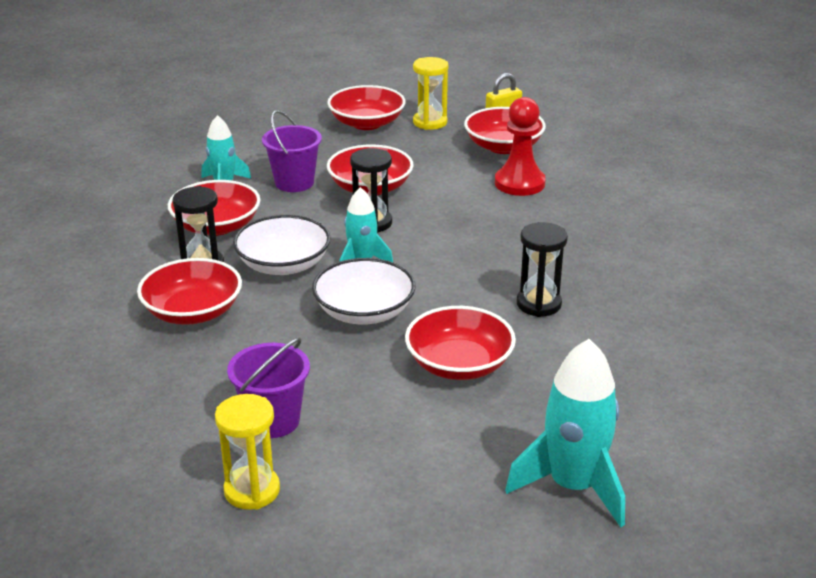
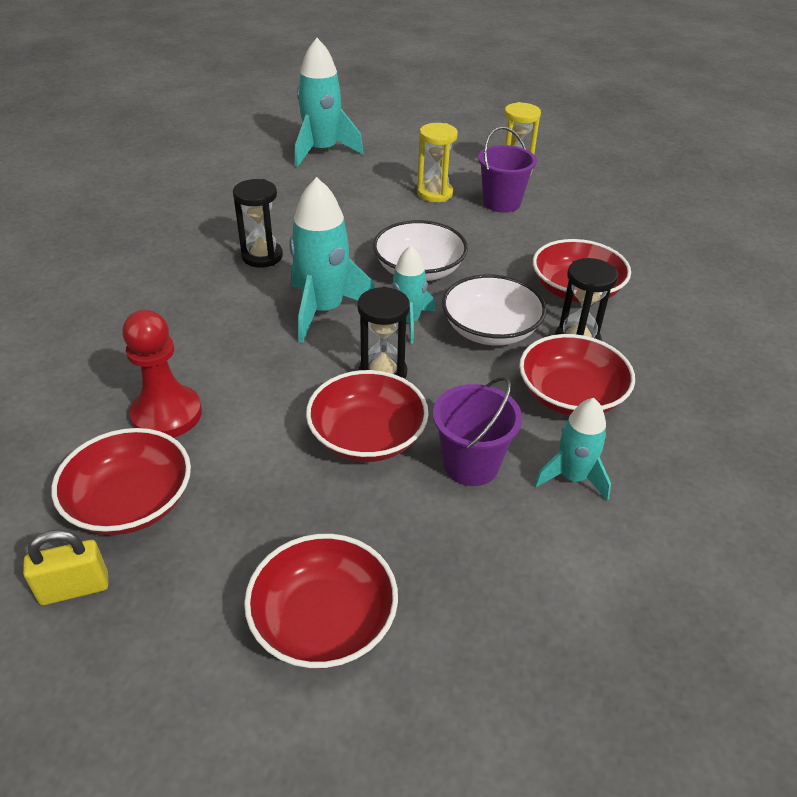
camera: 170 degrees left, 10 degrees up
red bowl [405,306,516,380] -> none
yellow hourglass [413,57,449,130] -> yellow hourglass moved to [417,123,458,202]
none -> turquoise rocket [290,177,375,343]

